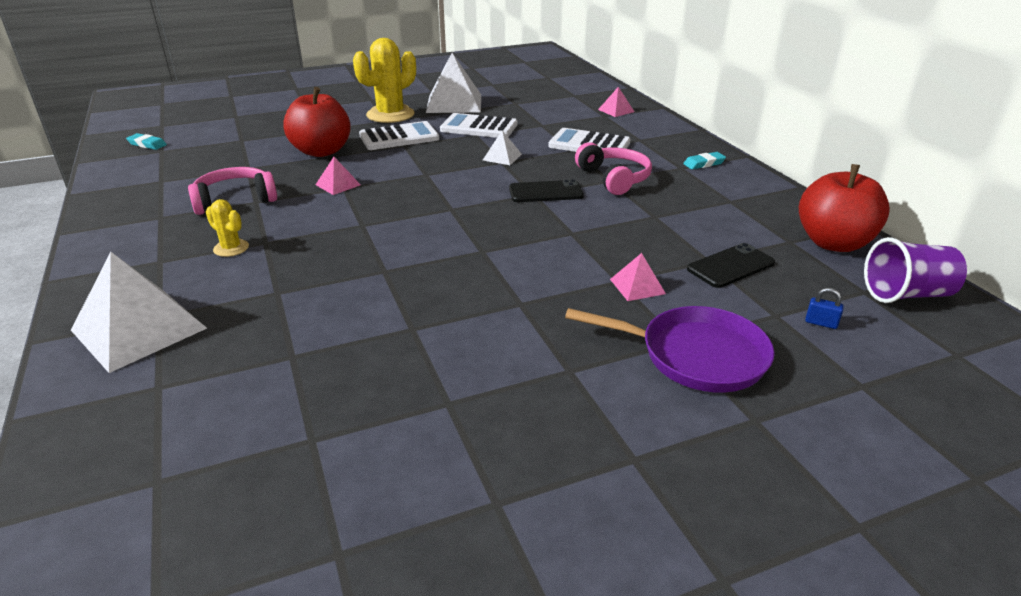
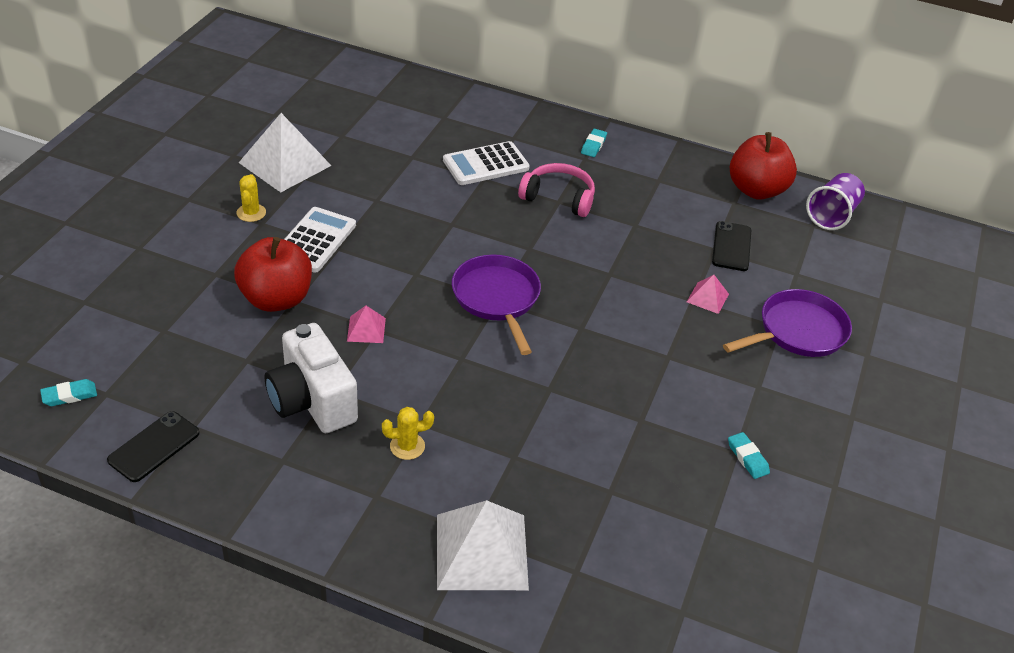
camera: 50 degrees left, 10 degrees up
pink headphones [188,167,277,215] -> white camera [265,323,358,433]
yellow cactus [353,38,416,123] -> yellow cactus [237,174,266,222], size x0.49
white calculator [440,113,517,138] -> none
white pyramid [483,130,522,165] -> none
black phone [509,179,584,202] -> black phone moved to [107,411,200,482]
pink pyramid [598,87,634,117] -> none
blue padlock [805,288,844,329] -> none
none -> purple pan [452,255,541,355]
none -> turquoise eraser [728,432,770,479]

